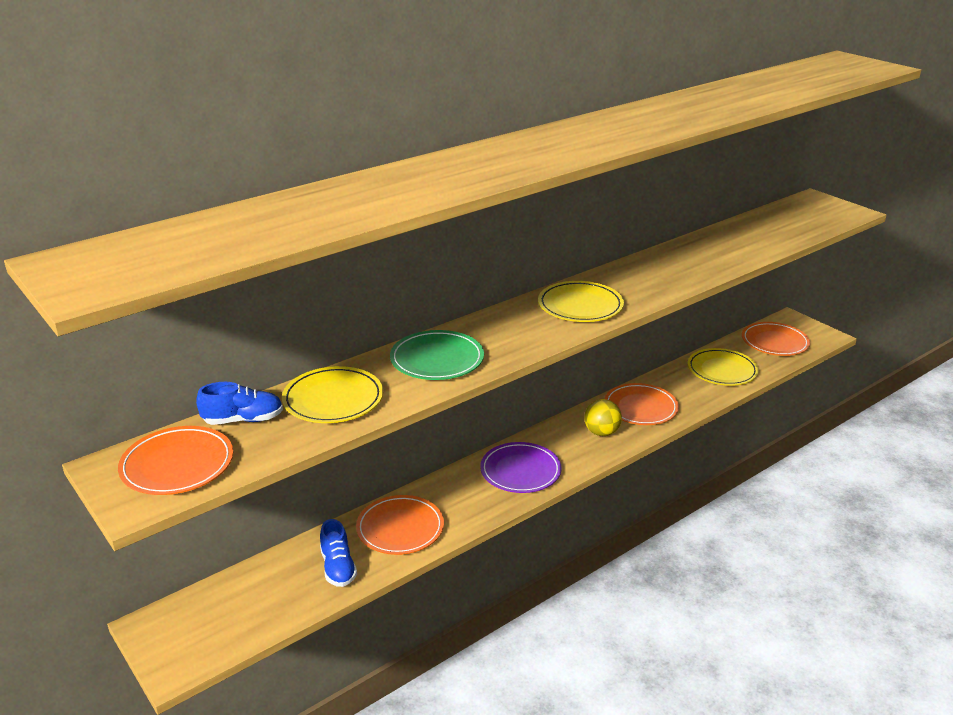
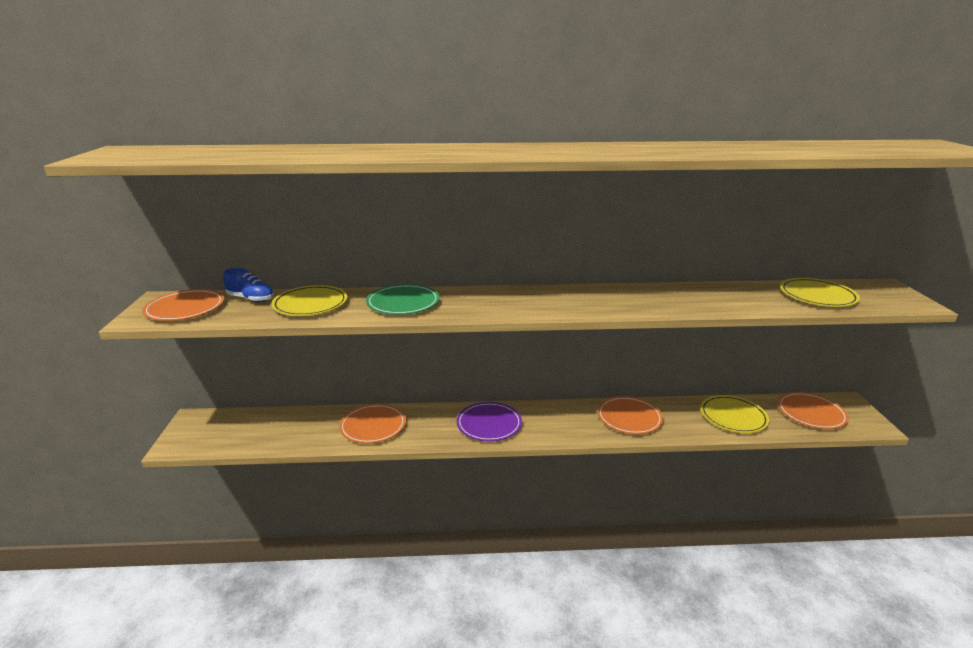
camera: 35 degrees right, 5 degrees down
blue shoe [320,519,357,587] -> none
yellow plate [538,281,624,322] -> yellow plate moved to [780,278,860,307]
yellow ball [584,399,622,436] -> none

